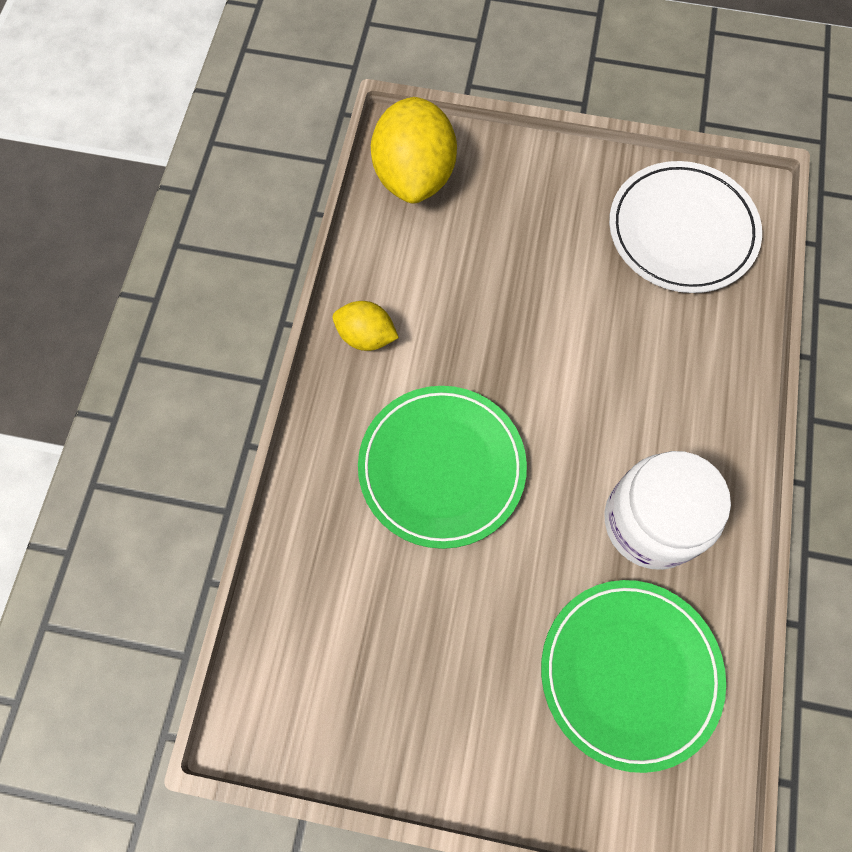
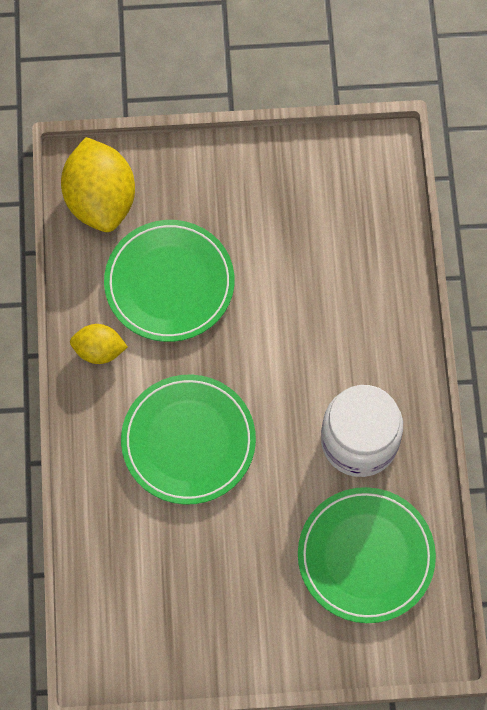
camera: 15 degrees left, 0 degrees up
white plate [609,161,762,293] -> none
none -> green plate [104,220,235,342]

